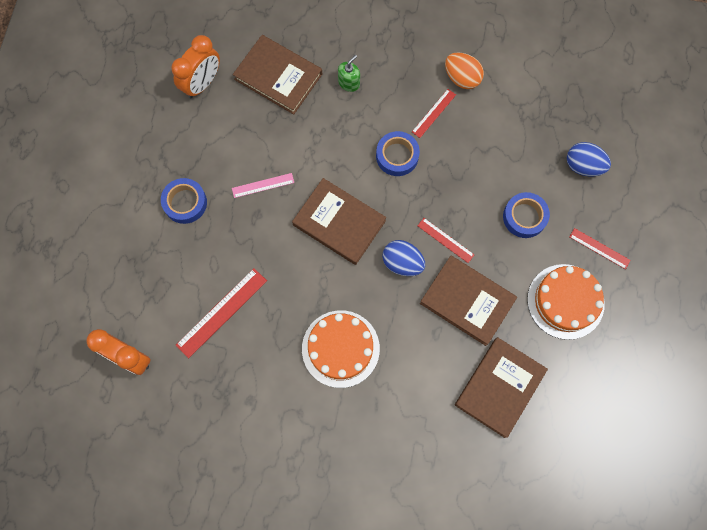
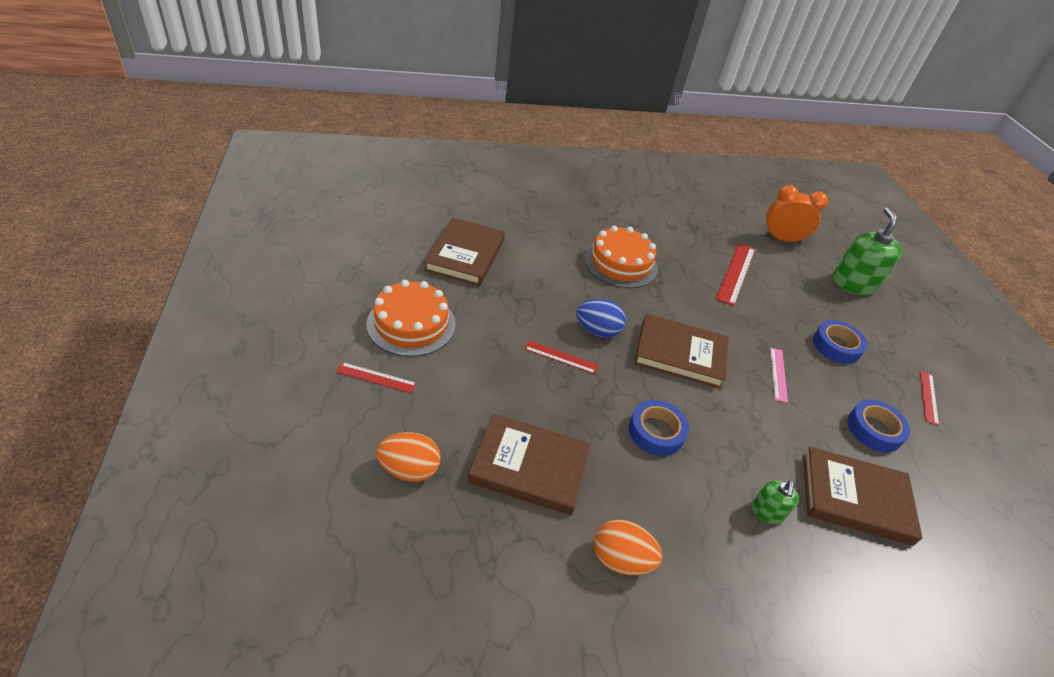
camera: 155 degrees right, 30 degrees down
orange clock [171,35,220,98] -> none
pink ruler [232,173,294,198] -> pink ruler turned 45 degrees counterclockwise [770,348,788,403]
red ruler [412,89,456,138] -> red ruler moved to [920,371,939,426]
brown book [420,256,517,346] -> brown book moved to [468,414,591,515]
blue tape [503,192,550,238] -> blue tape moved to [848,399,910,452]
blue egg [567,142,611,176] -> orange egg [376,432,441,482]
none -> green soap dispenser [832,207,902,295]

